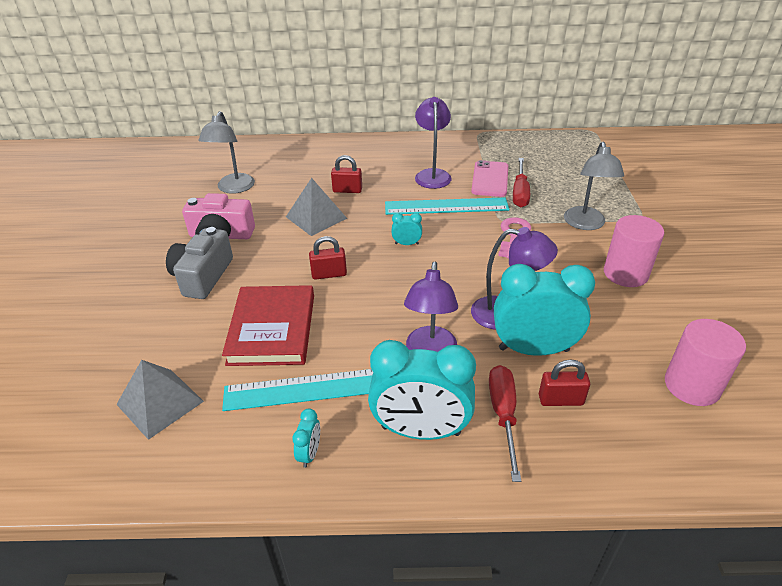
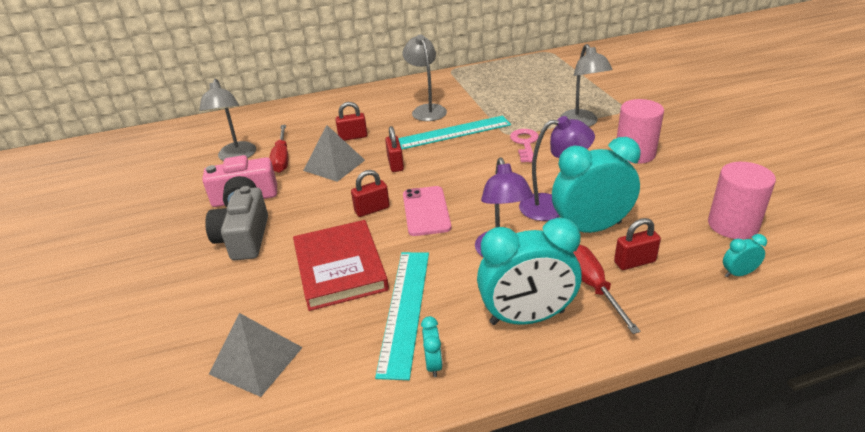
camera: 15 degrees left, 5 degrees down
turquoise ruler [222,369,373,411] -> turquoise ruler turned 60 degrees counterclockwise [375,252,429,380]
turquoise clock [391,213,422,245] -> turquoise clock moved to [723,234,767,277]
purple lamp [415,97,452,189] -> grey lamp [403,34,447,121]
pink phone [471,160,508,197] -> pink phone moved to [403,186,451,236]
red screwdriver [513,158,530,208] -> red screwdriver moved to [269,125,288,173]
none -> red padlock [385,126,404,172]

